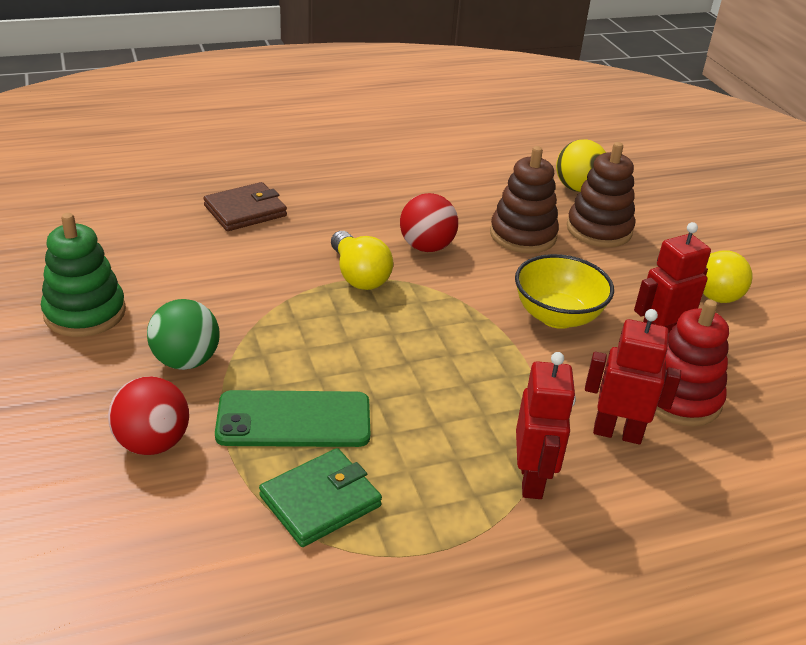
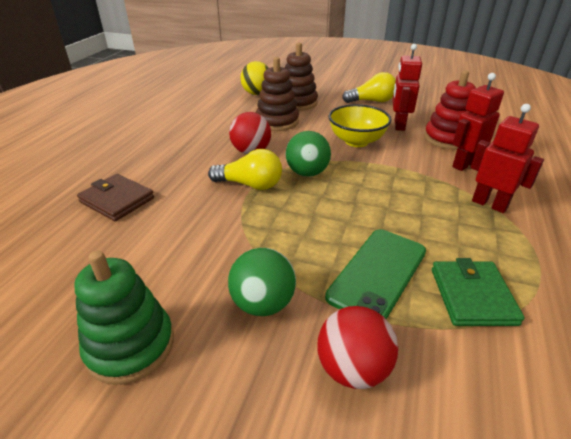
camera: 50 degrees left, 0 degrees up
brown wallet [204,182,287,231] -> brown wallet turned 60 degrees counterclockwise [77,174,154,221]
none -> green ball [286,131,331,177]

